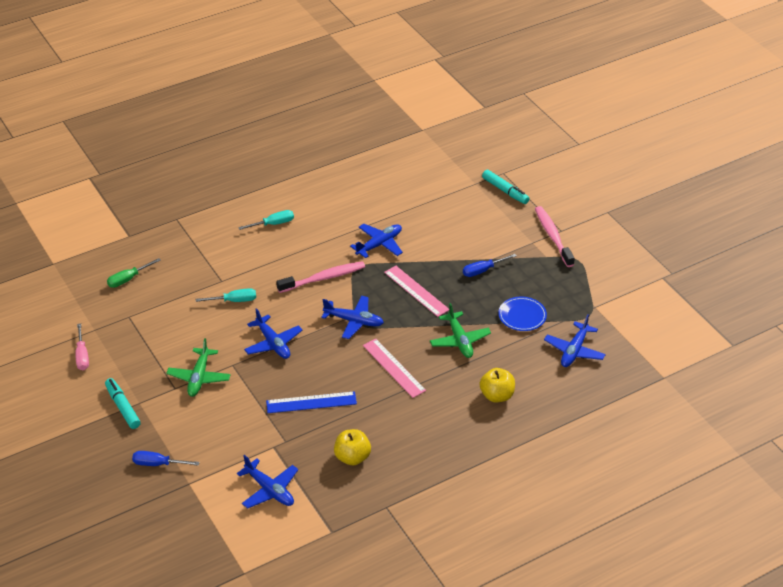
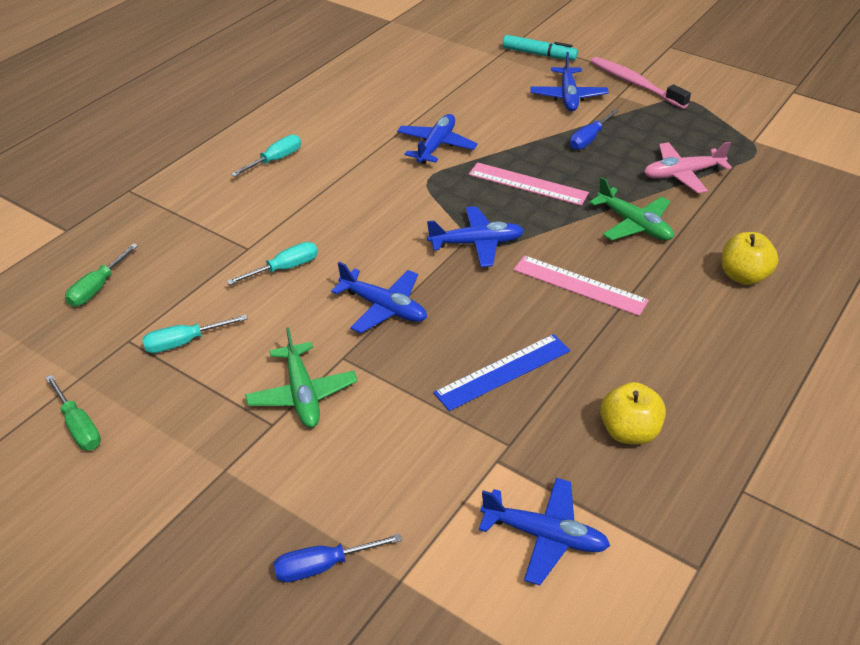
camera: 25 degrees left, 0 degrees up
pink screwdriver [75,324,89,370] -> green screwdriver [45,375,101,450]
turquoise marker [105,378,141,429] -> none
pink toothbrush [276,261,365,293] -> none
blue plate [498,297,547,331] -> pink plane [644,142,732,193]
blue plane [544,314,606,367] -> blue plane moved to [530,52,609,111]
none -> turquoise screwdriver [142,314,248,353]

